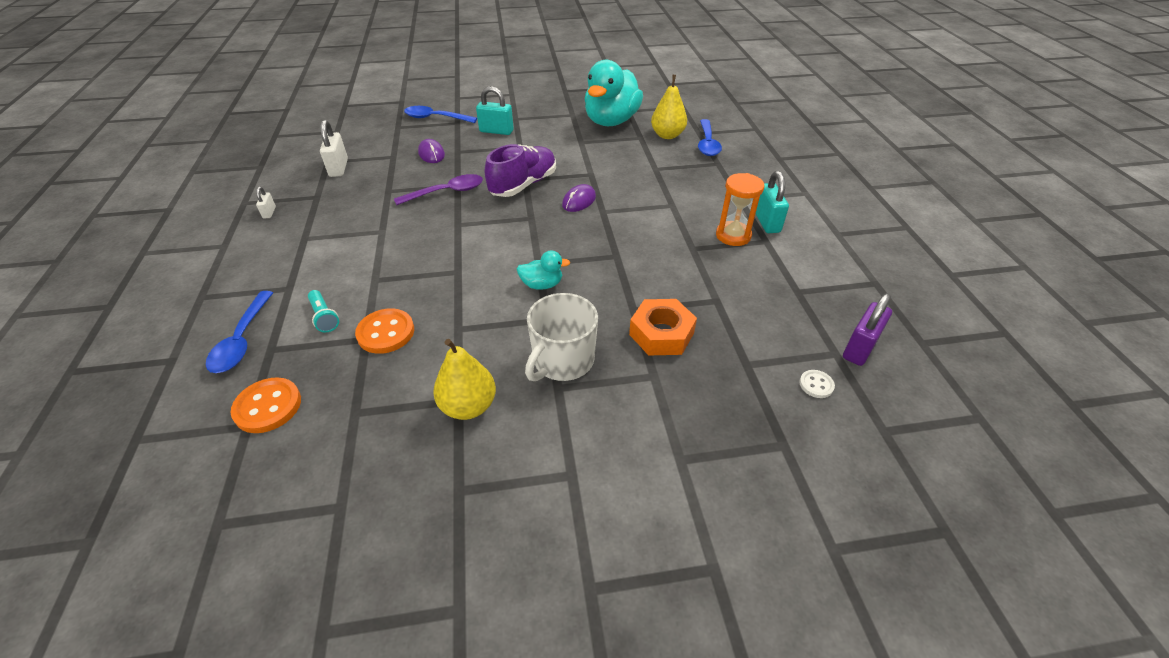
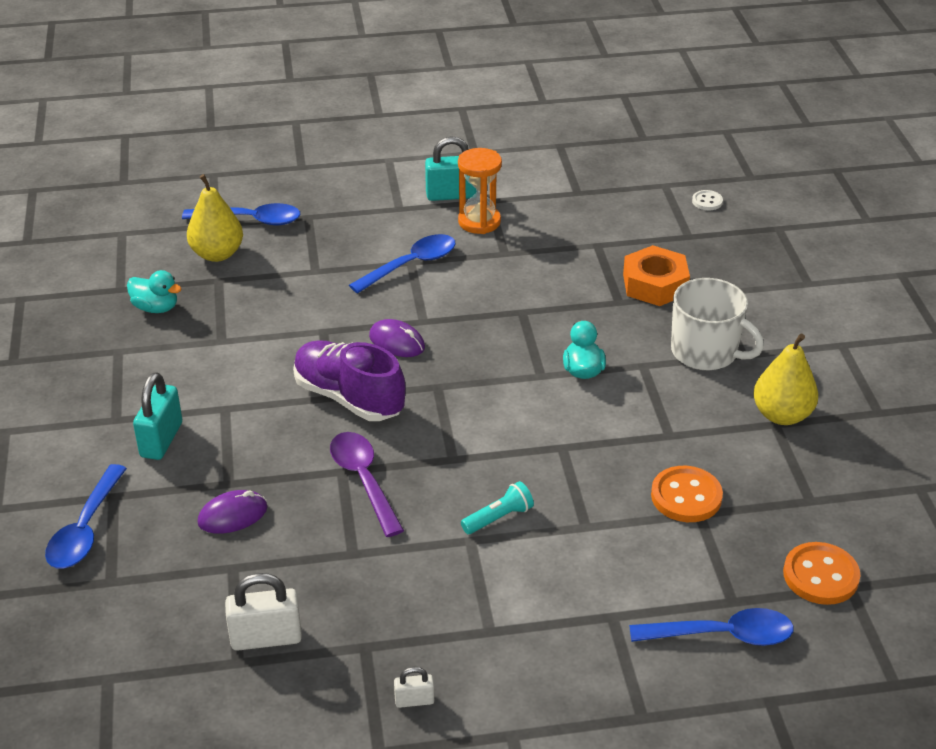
camera: 90 degrees left, 5 degrees down
turquoise flashlight [308,290,339,332] -> turquoise flashlight moved to [461,481,534,534]
turquoise duck [585,60,643,126] -> turquoise duck [127,270,182,313], size x0.44
purple padlock [843,293,892,366] -> none
none -> blue spoon [349,234,455,294]

